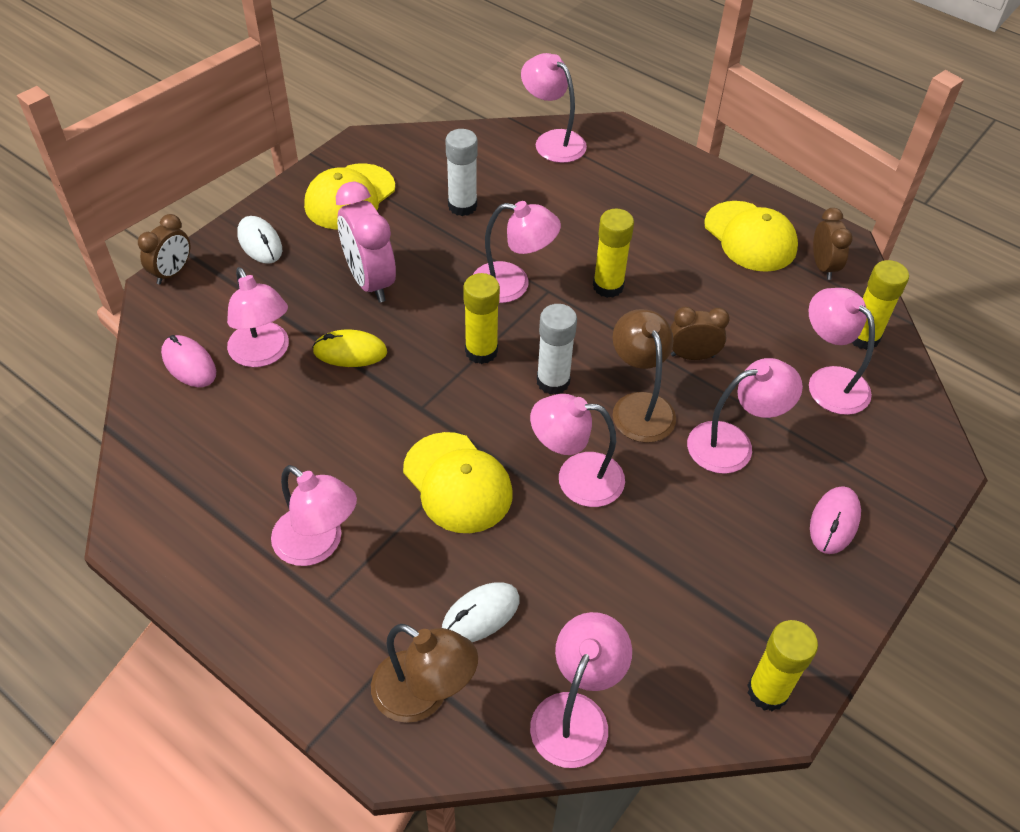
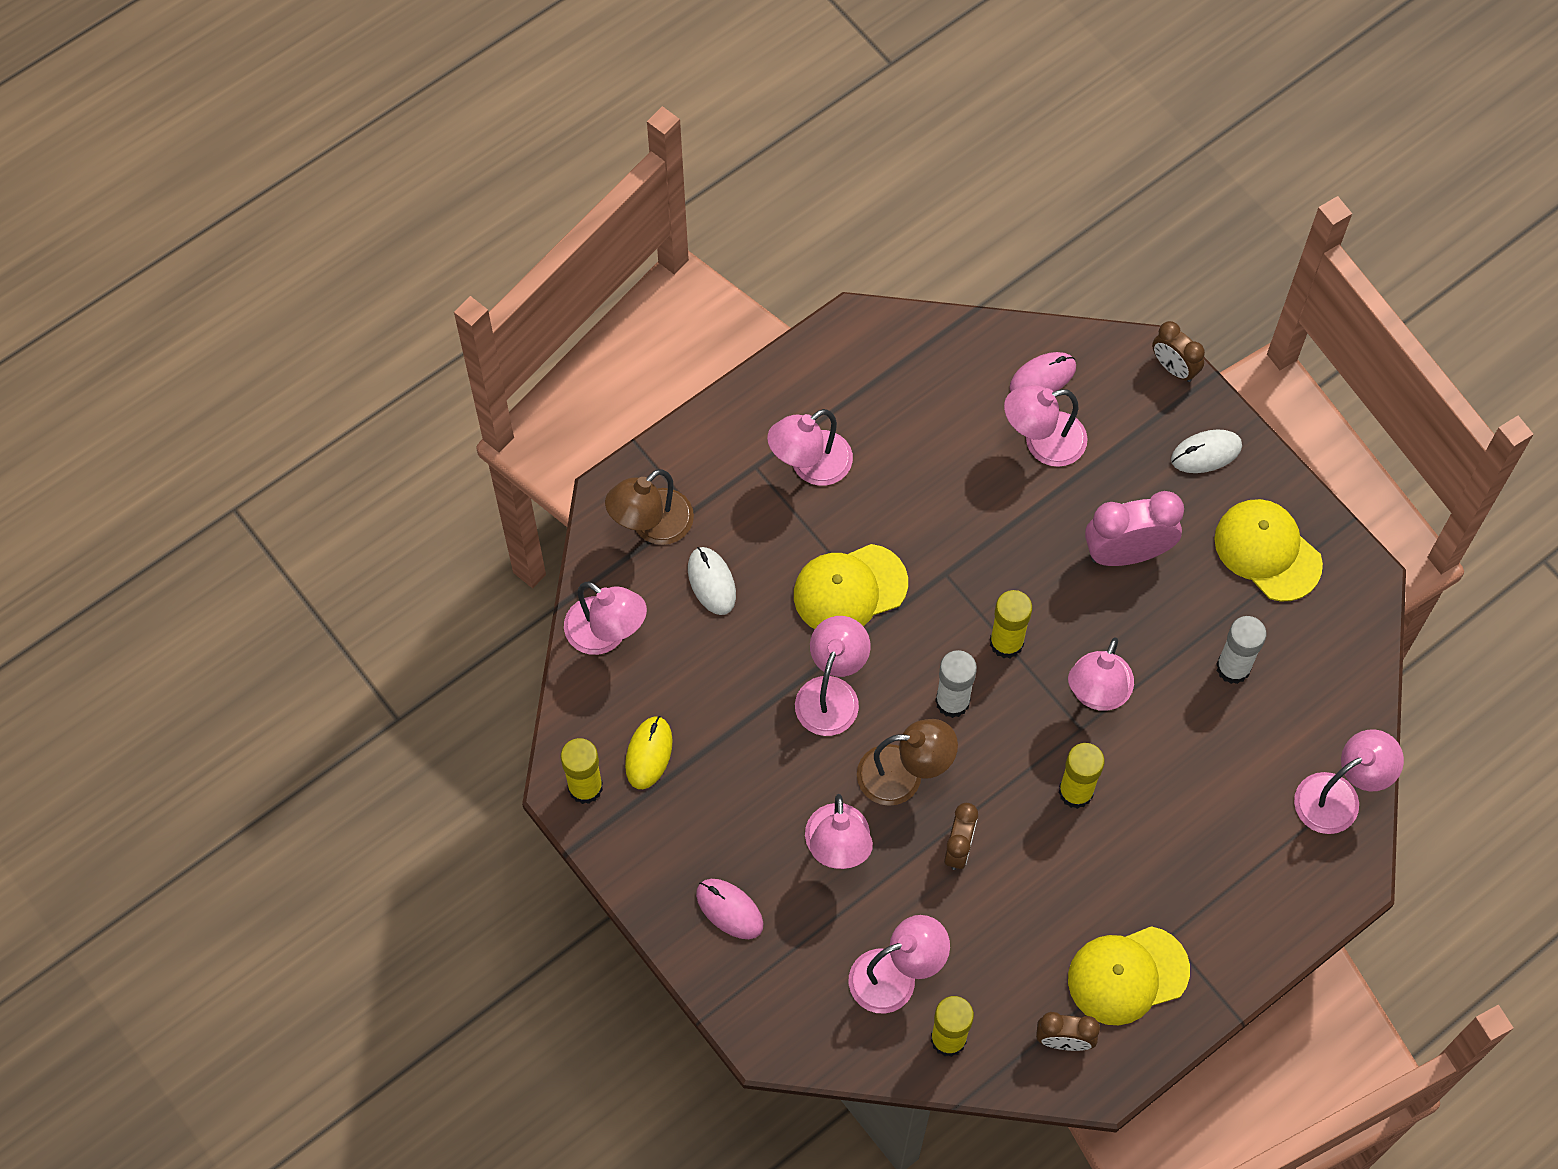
camera: 105 degrees right, 15 degrees up
yellow mouse [313,329,387,367] -> yellow mouse moved to [625,716,673,789]

